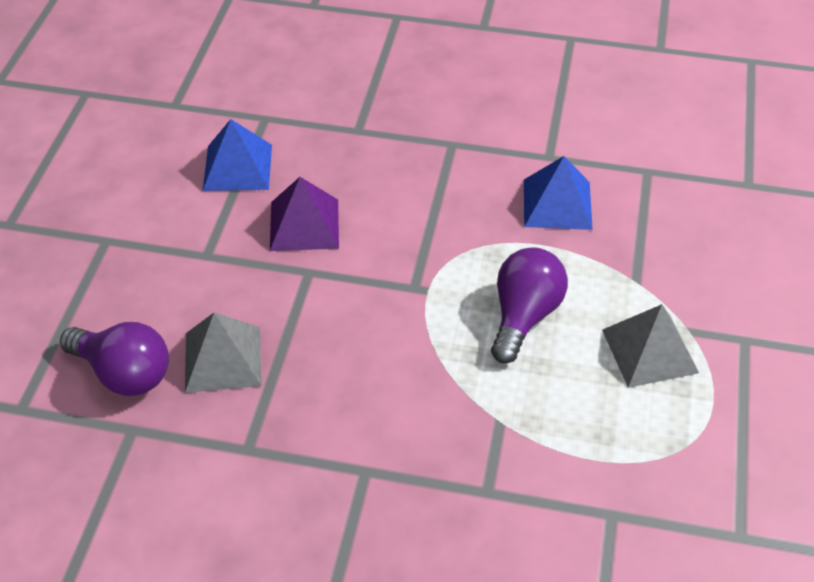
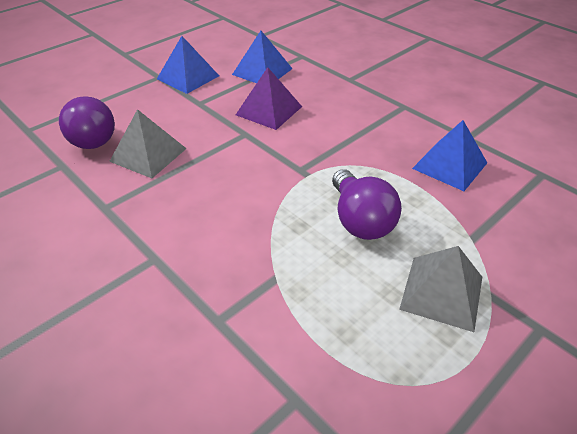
camera: 35 degrees right, 5 degrees down
purple light bulb [491,247,568,364] -> purple light bulb turned 105 degrees clockwise [332,169,402,240]
none -> blue pyramid [157,36,219,94]

